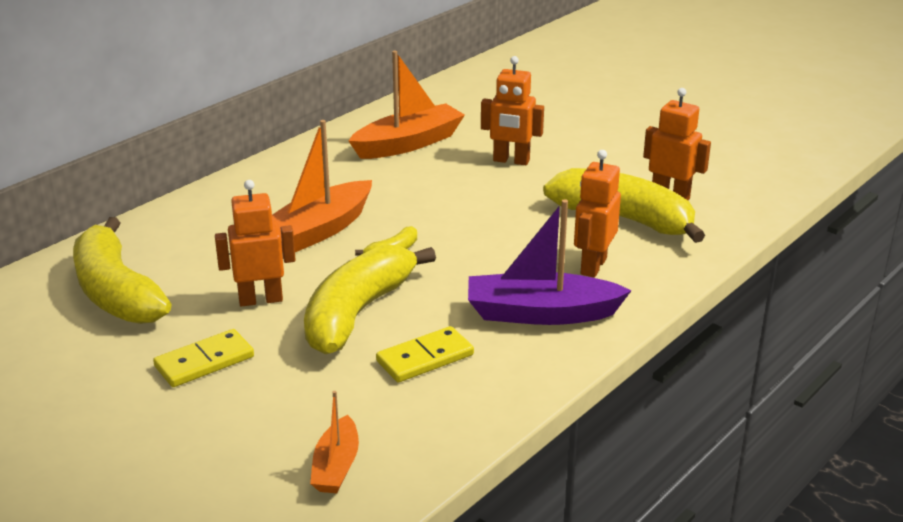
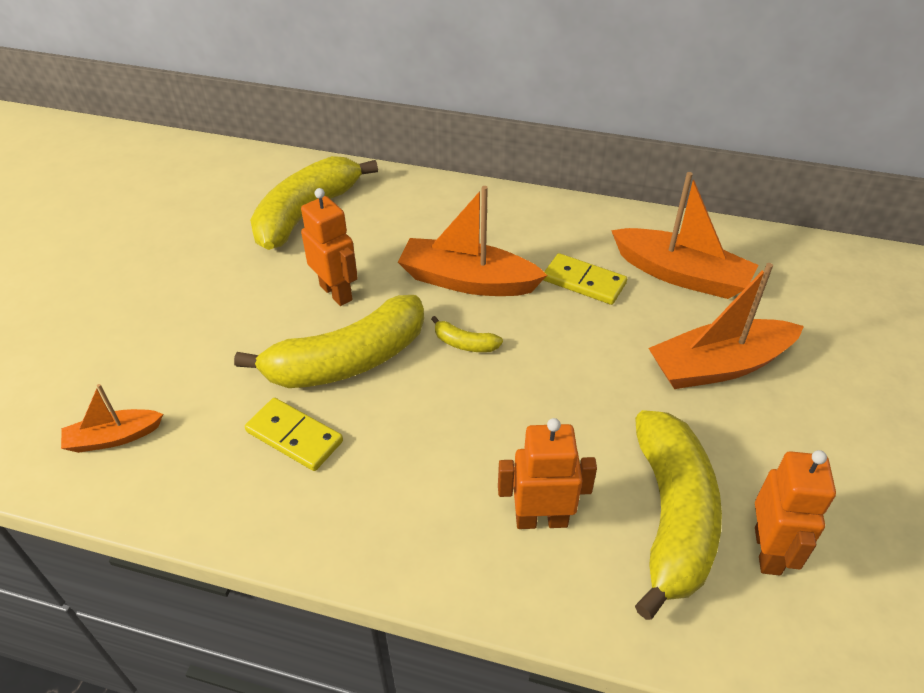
camera: 65 degrees right, 15 degrees up
yellow domino [153,329,254,387] -> yellow domino moved to [544,253,627,305]
yellow banana [304,244,436,354] -> yellow banana turned 150 degrees clockwise [234,295,424,388]
purple boat [468,199,632,325] -> none
orange robot [481,56,544,165] -> orange boat [648,263,804,389]

